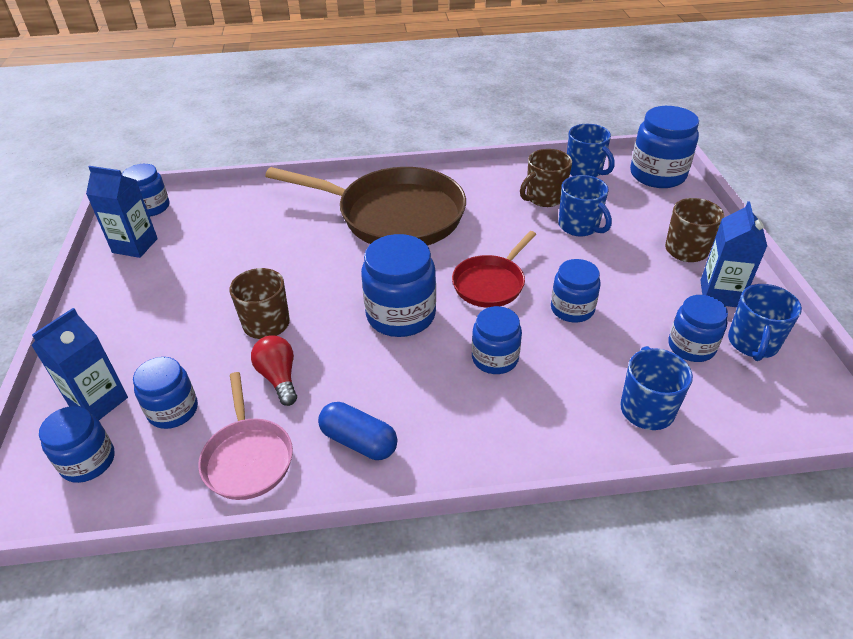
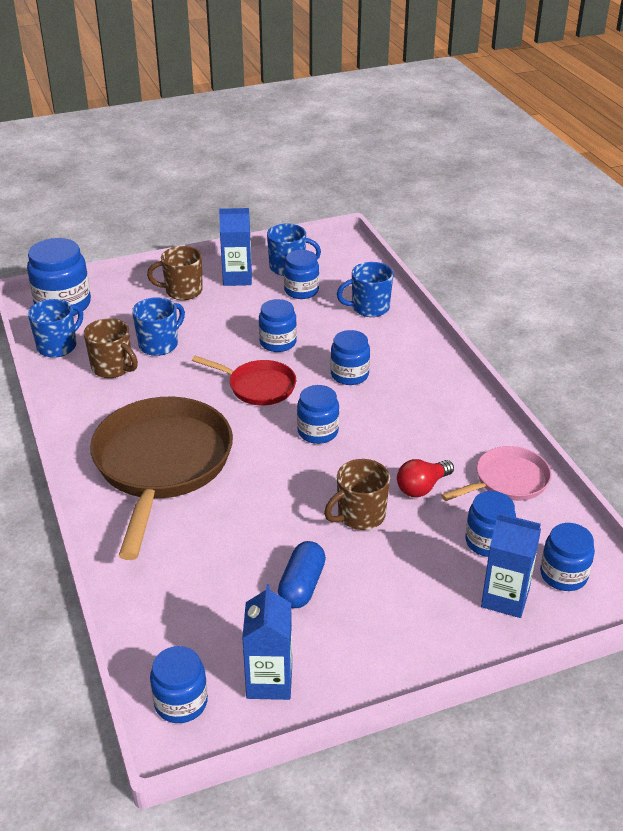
camera: 105 degrees left, 5 degrees down
blue capsule [318,402,397,460] -> blue capsule moved to [278,541,326,608]
blue jar [361,234,436,337] -> blue jar [297,385,339,444], size x0.63

